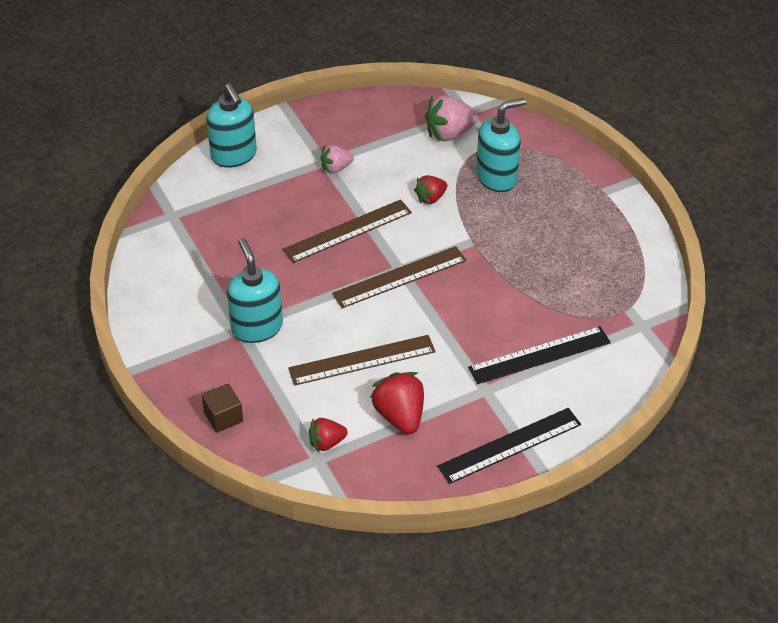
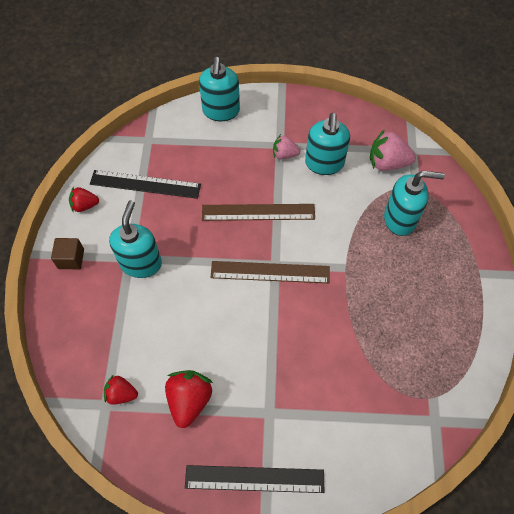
camera: 30 degrees right, 15 degrees up
brown cube [202,384,243,433] -> brown cube moved to [51,238,84,269]
brown ruler [288,335,436,386] -> none
red strawberry [414,175,447,204] -> red strawberry moved to [69,187,99,212]
black ruler [468,326,611,384] -> black ruler moved to [90,170,201,199]
none -> turquoise soap dispenser [305,113,350,175]

